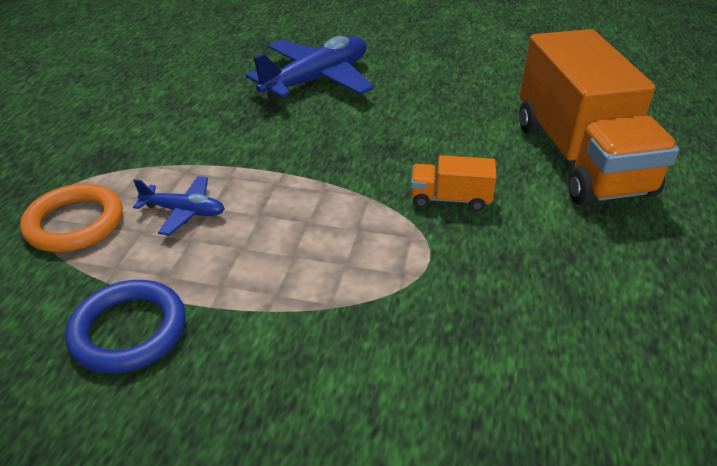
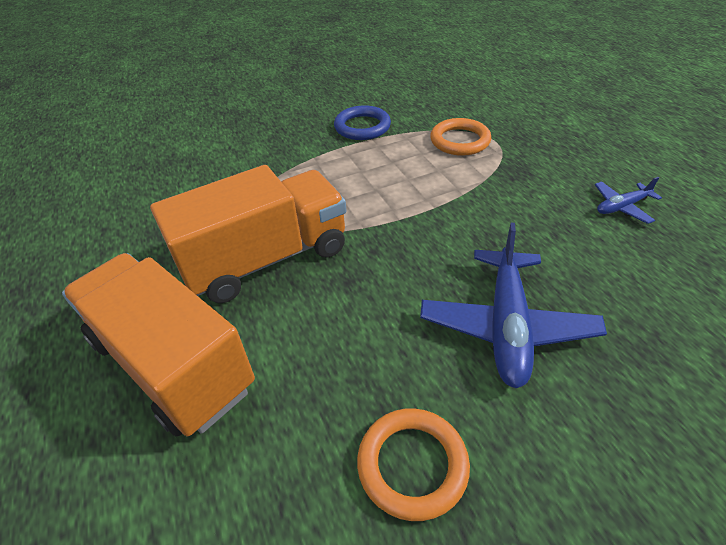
camera: 145 degrees right, 5 degrees up
blue plane [133,176,225,236] -> blue plane moved to [595,177,662,224]
orange truck [411,155,497,211] -> orange truck [150,165,347,303], size x2.44
none -> orange ring [357,408,470,521]

